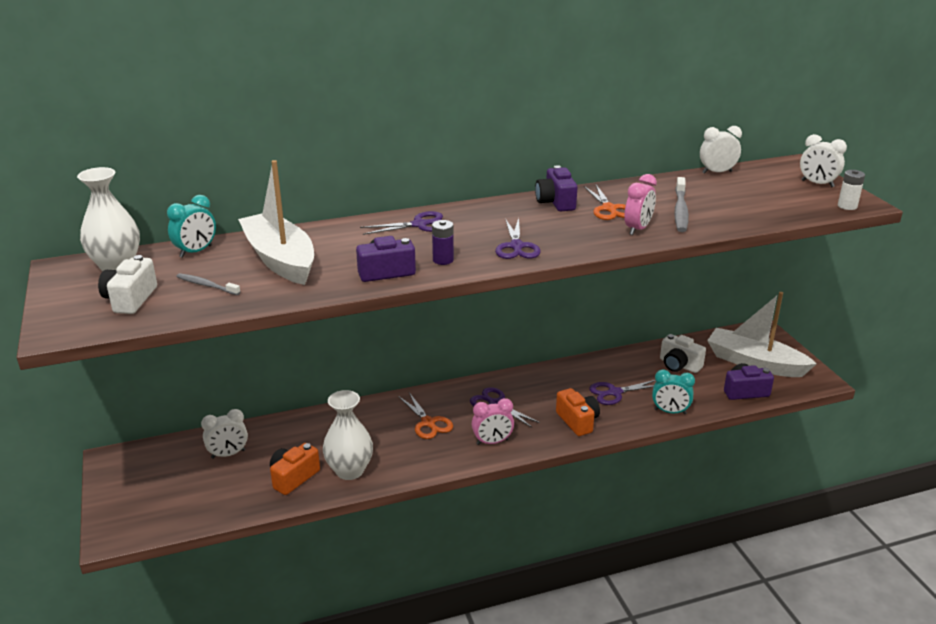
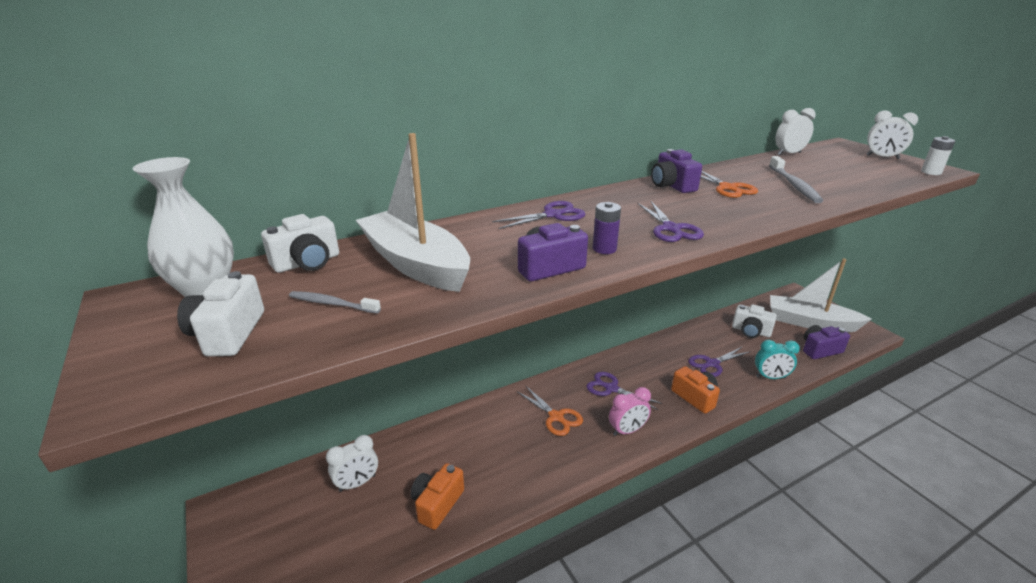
camera: 10 degrees left, 0 degrees up
turquoise clock [167,195,216,258] -> white camera [261,214,339,273]
white vase [323,390,373,480] -> none
pink clock [624,174,657,235] -> none

